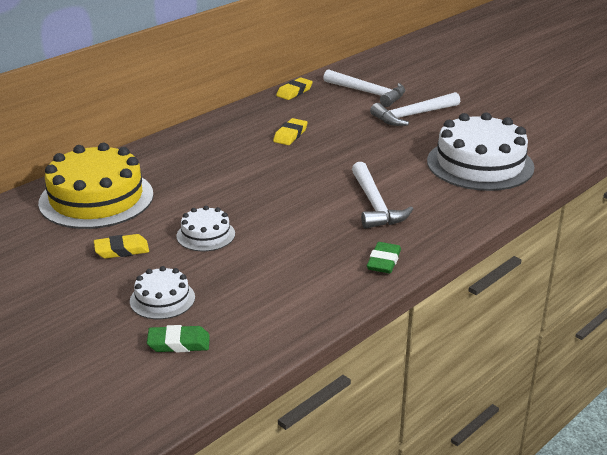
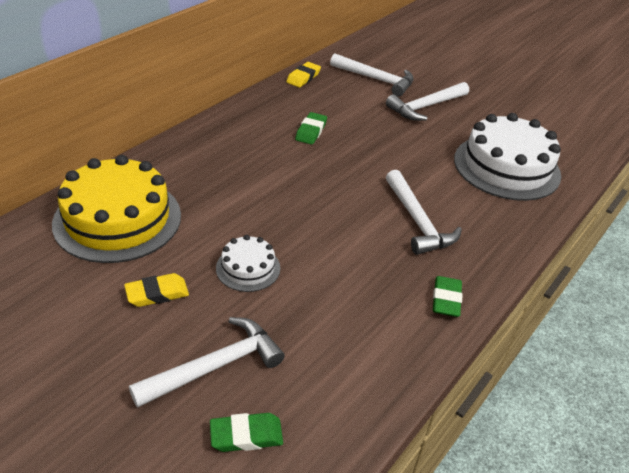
camera: 10 degrees left, 10 degrees up
white cake [130,266,195,319] -> white hammer [129,317,285,408]
yellow eraser [273,118,308,145] -> green eraser [295,112,327,145]

